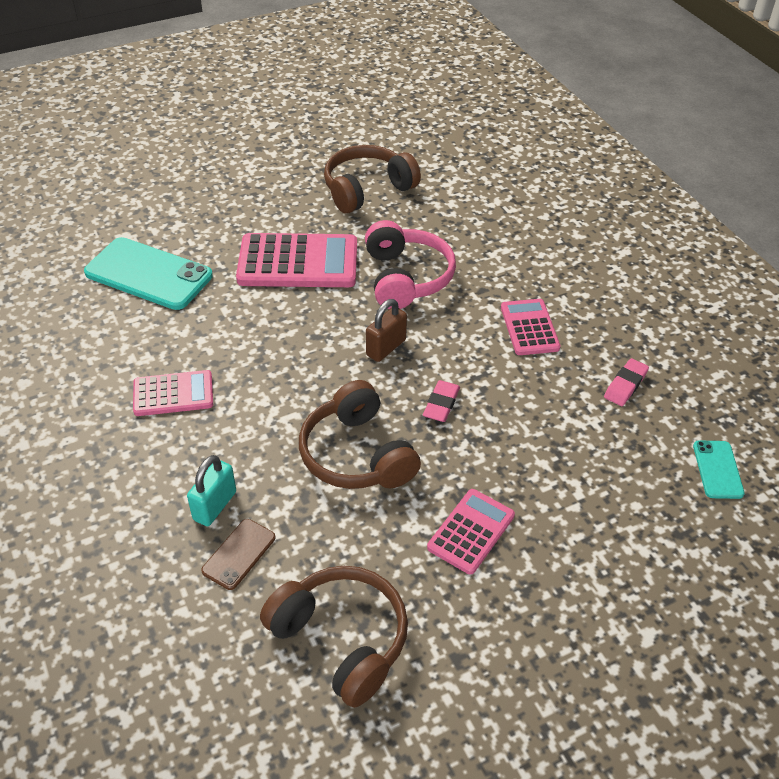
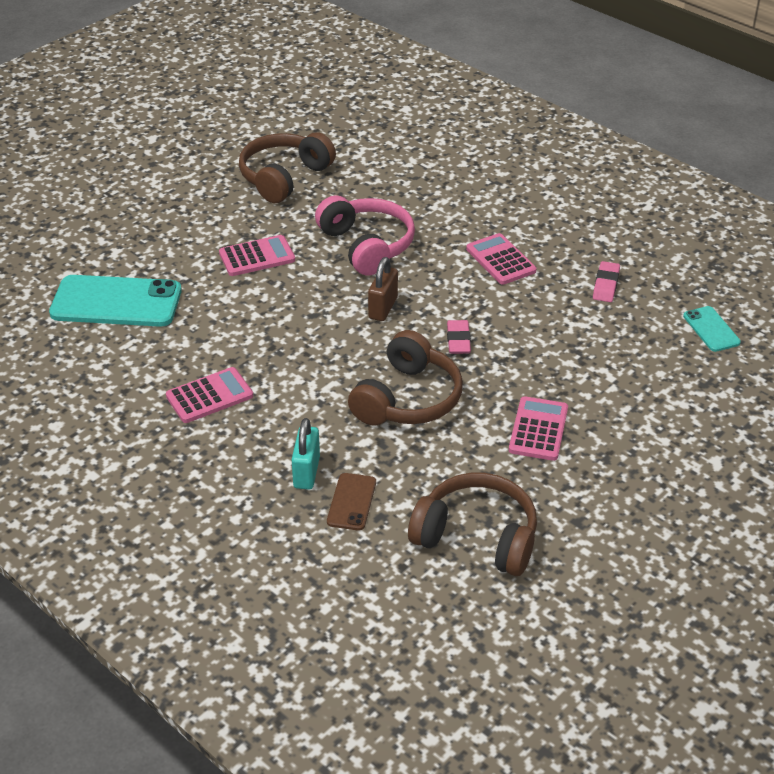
camera: 20 degrees left, 5 degrees down
pink calculator [236,233,357,287] -> pink calculator [219,235,295,276], size x0.58
brown headphones [299,380,421,489] -> brown headphones turned 105 degrees counterclockwise [348,330,463,425]

